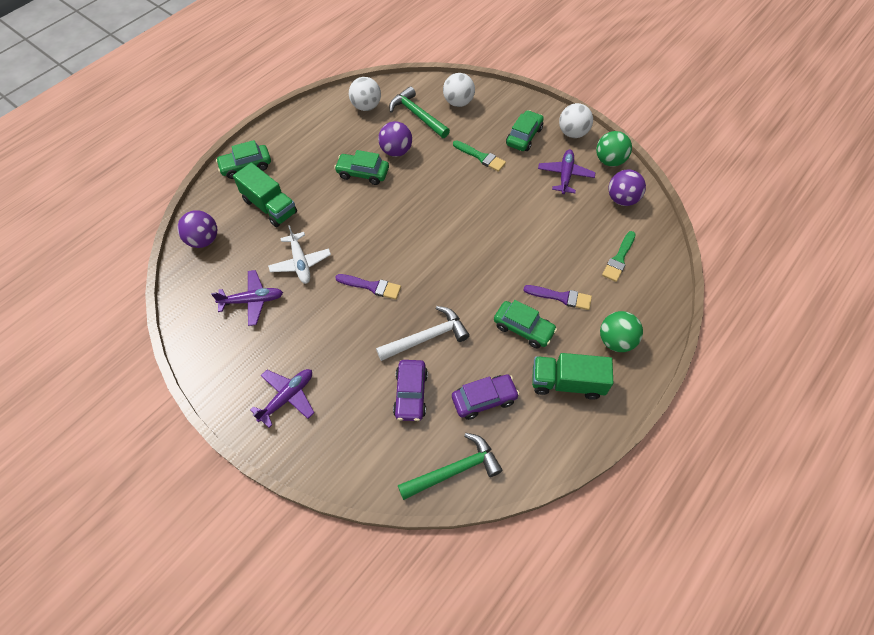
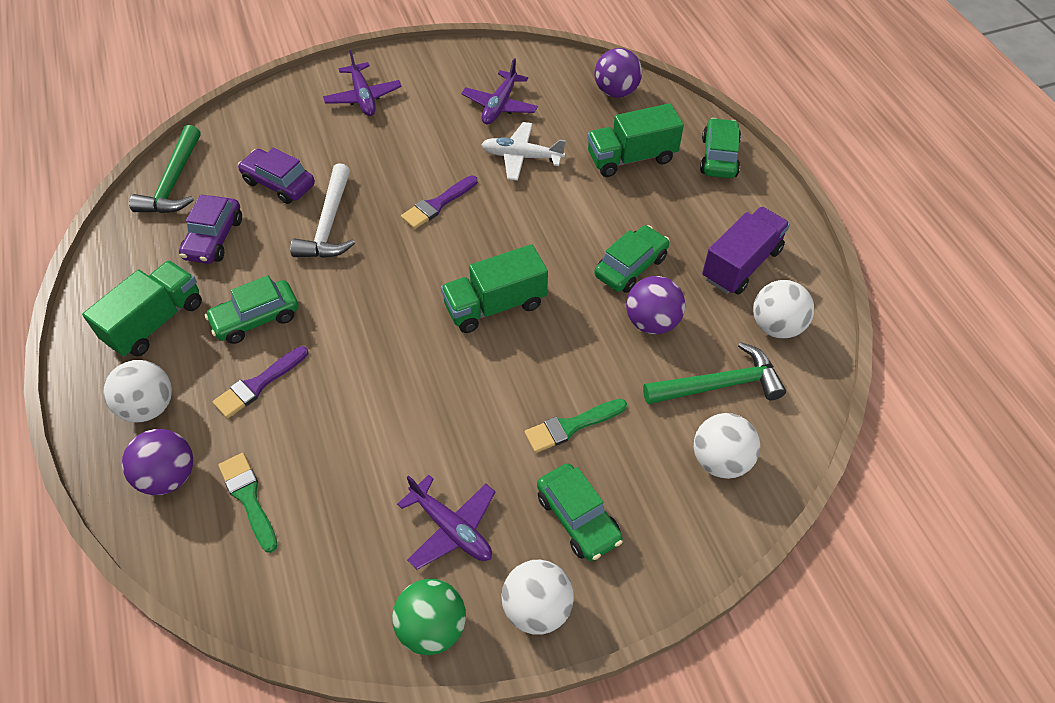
camera: 120 degrees right, 5 degrees down
green ball [600,311,643,352] -> white ball [103,360,172,423]
purple ball [609,169,646,206] -> purple ball moved to [122,429,193,495]
none -> green truck [441,244,548,333]
none -> purple truck [702,207,790,295]

